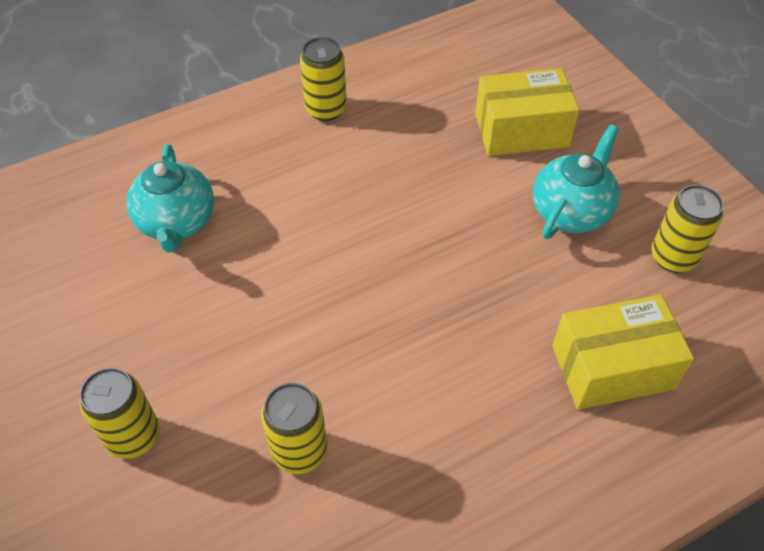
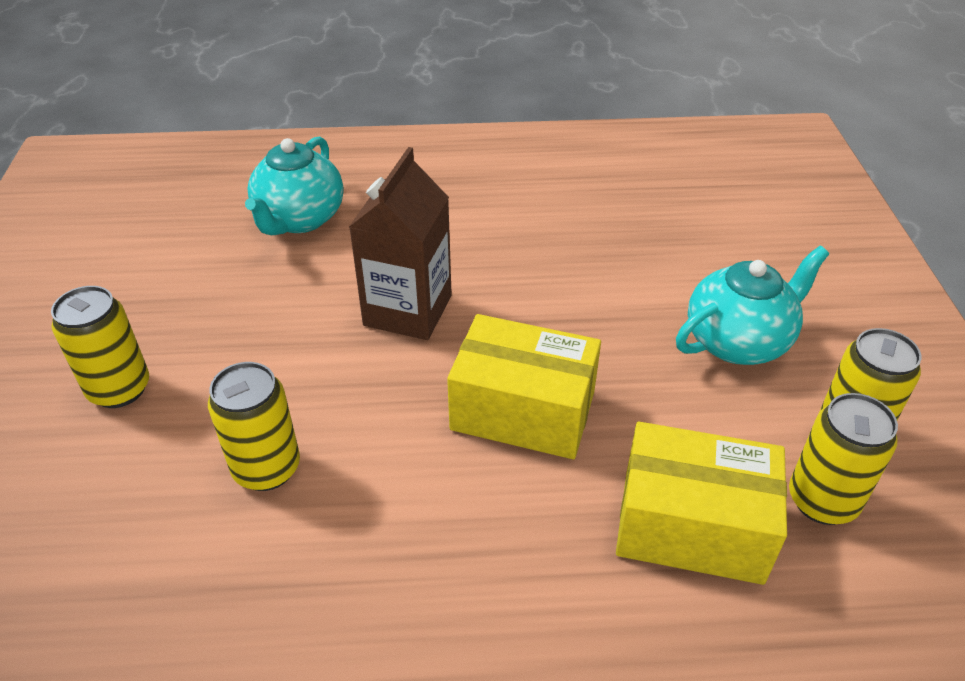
camera: 25 degrees right, 10 degrees down
yellow can [300,37,347,121] -> yellow can moved to [789,393,898,525]
yellow box [475,68,579,156] -> yellow box moved to [447,314,601,459]
none -> brown carton [349,147,452,340]

